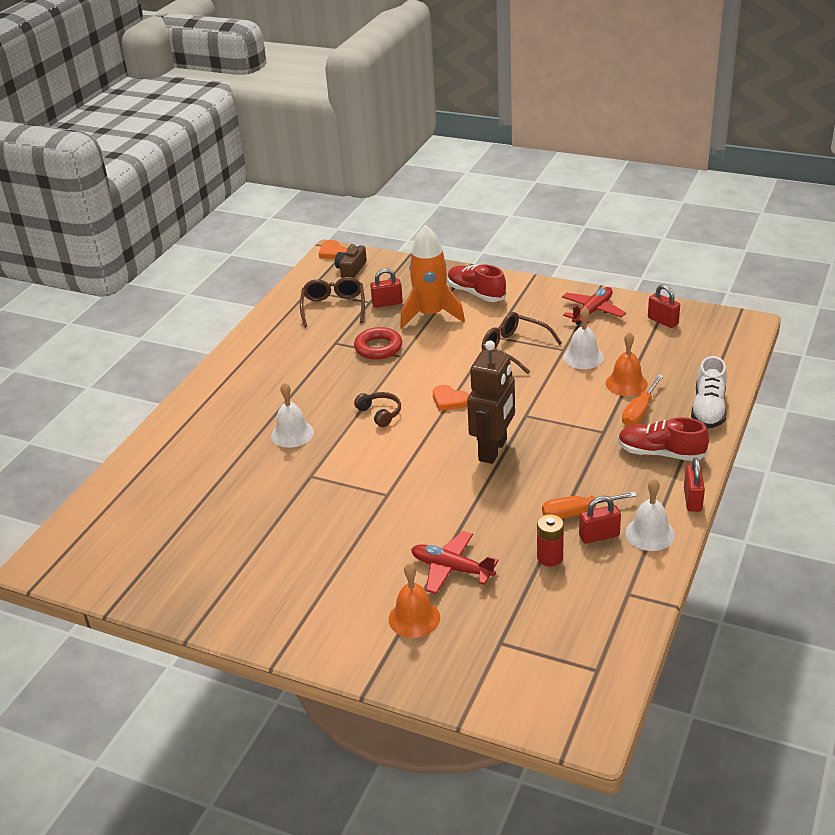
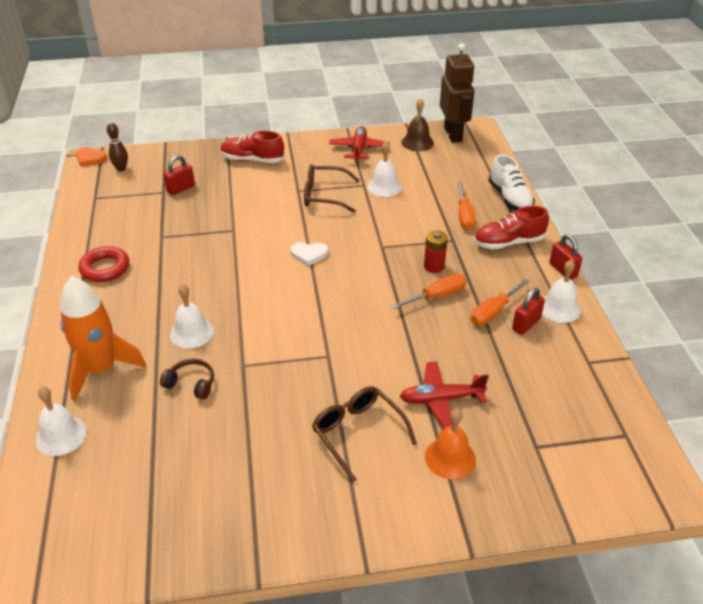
camera: 35 degrees left, 5 degrees up
brown glasses [300,277,365,328] -> brown glasses moved to [312,386,417,482]
brown camera [335,244,367,278] -> brown bowling pin [107,123,128,172]
red ring [354,327,402,360] -> red ring moved to [78,246,129,282]
brown headphones [354,392,401,427] -> brown headphones moved to [160,359,214,399]
orange rocket [400,224,465,328] -> orange rocket moved to [60,276,146,401]
orange heart [433,385,469,411] -> white heart [290,242,328,267]
brown robot [467,340,515,464] -> brown robot moved to [440,43,474,143]
red battery [537,514,564,567] -> red battery moved to [424,230,448,273]
orange bell [606,332,648,396] -> none
red padlock [648,284,680,328] -> brown bell [401,98,434,151]
none -> white bell [36,387,87,456]
none -> orange screwdriver [391,274,466,309]

